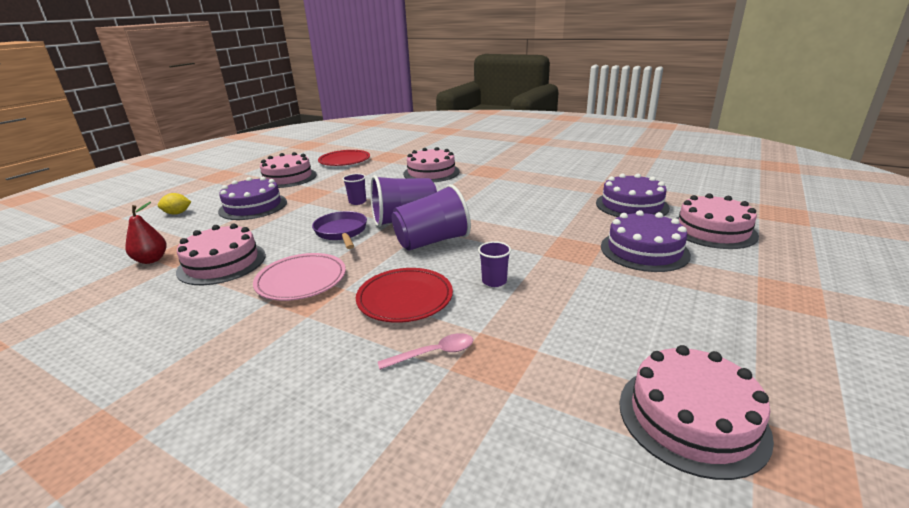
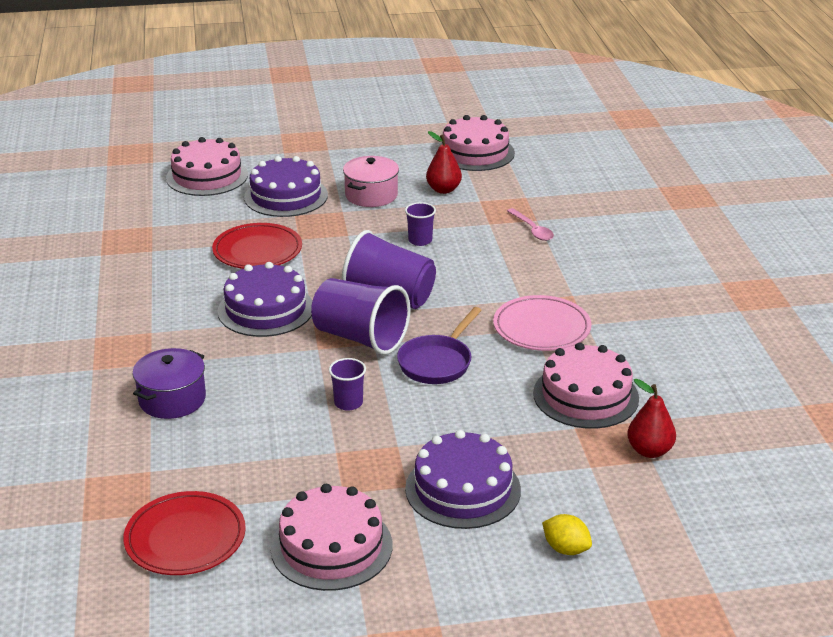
camera: 130 degrees left, 5 degrees up
red plate [356,268,453,323] -> red plate moved to [212,223,302,269]
pink spoon [378,333,473,370] -> pink spoon turned 150 degrees counterclockwise [507,208,554,241]
pink cake [403,147,460,182] -> purple pot [133,348,206,419]
purple cake [596,173,670,217] -> purple cake moved to [218,262,312,337]
none -> pink pot [343,156,399,207]
none -> red pear [426,131,462,194]

